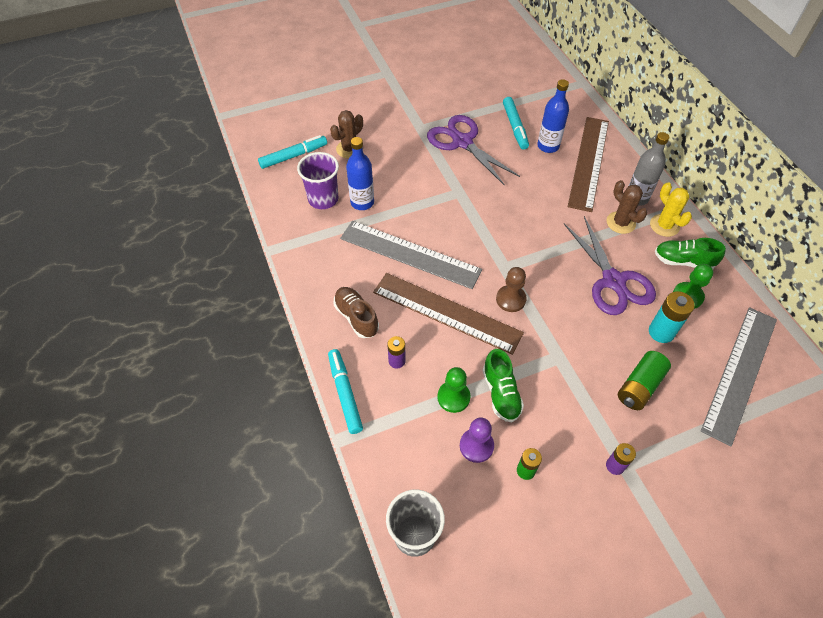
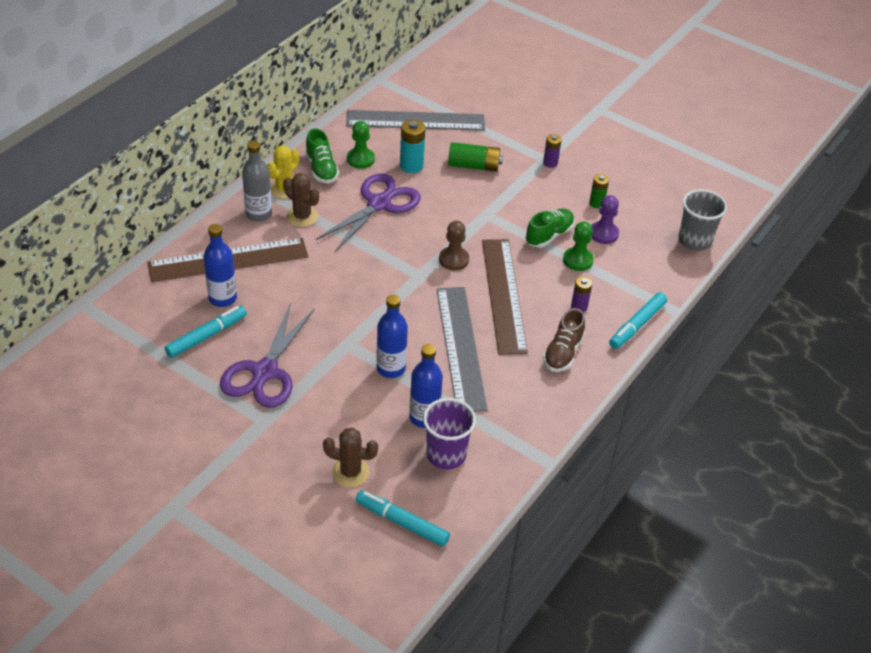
camera: 125 degrees left, 10 degrees down
brown cactus [607,180,647,234] -> brown cactus turned 75 degrees counterclockwise [283,173,319,227]
none -> blue bottle [376,295,408,378]

